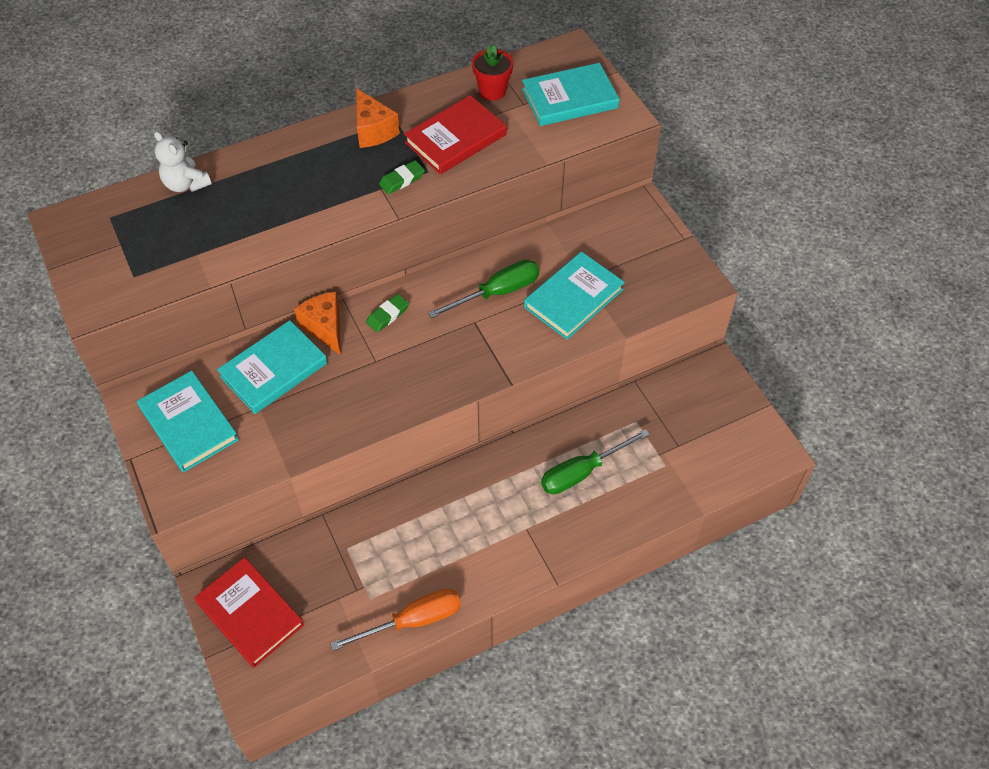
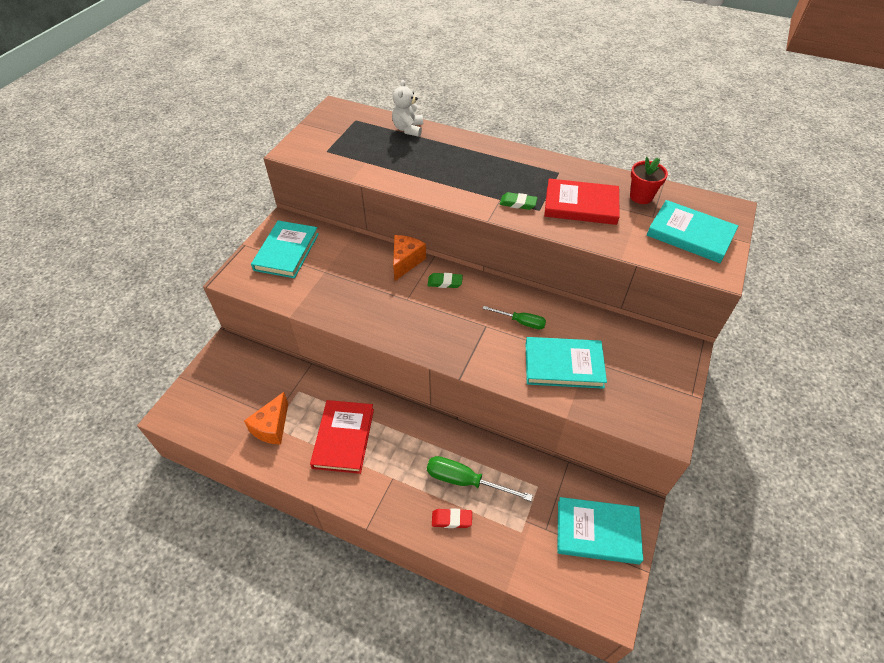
camera: 50 degrees right, 5 degrees down
red book [194,557,304,668] -> red book moved to [310,400,374,474]
turquoise book [217,320,327,414] -> turquoise book moved to [557,497,643,564]
orange screwdriver [330,589,461,651] -> none
orange cheese [356,88,400,148] -> orange cheese moved to [244,392,288,445]
green screwdriver [428,260,539,318] -> green screwdriver [482,306,546,329], size x0.64
none -> red eraser [432,508,472,528]

